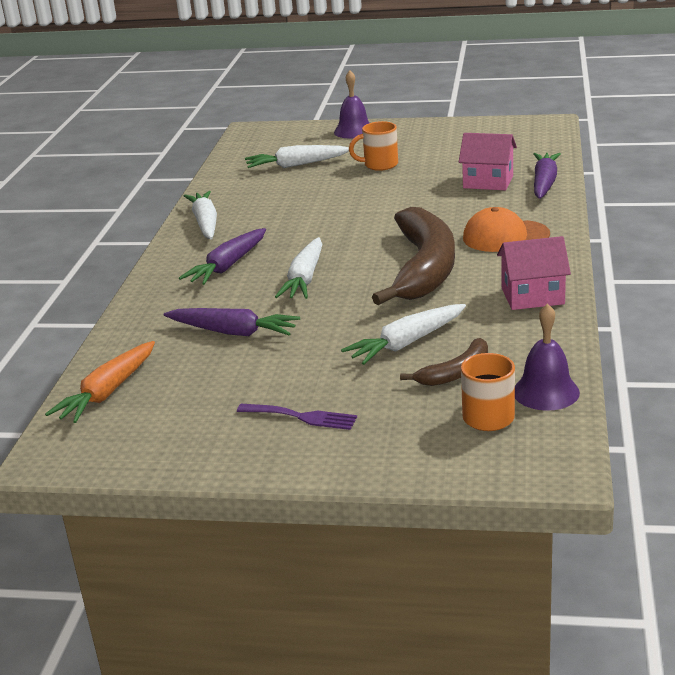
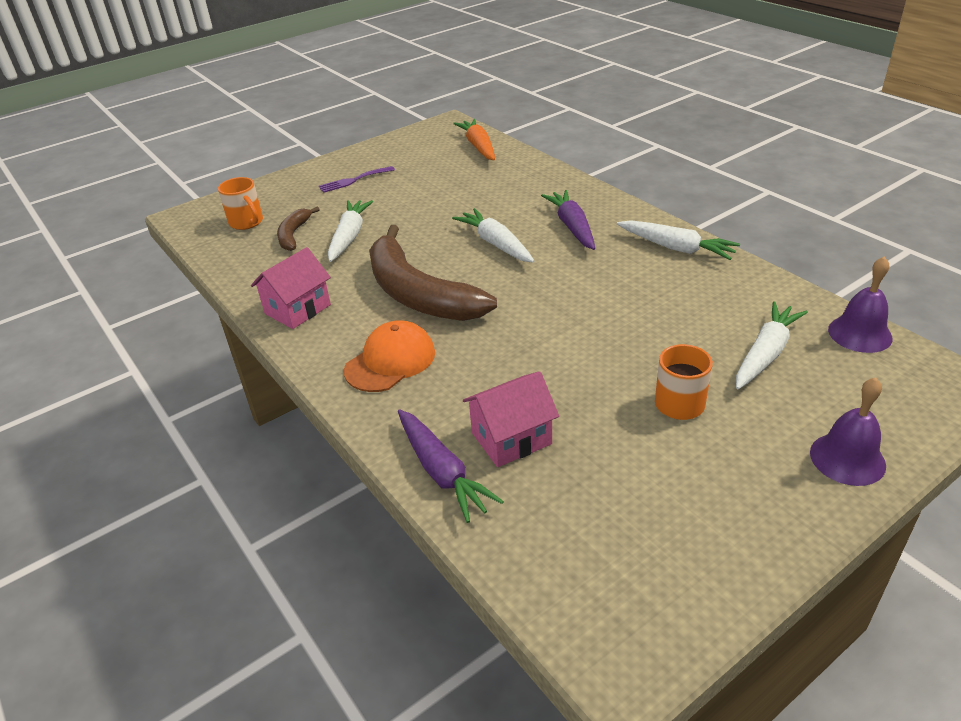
camera: 135 degrees right, 10 degrees up
purple carrot [164,308,300,336] -> none
purple bell [515,303,580,411] -> purple bell moved to [828,256,892,353]

